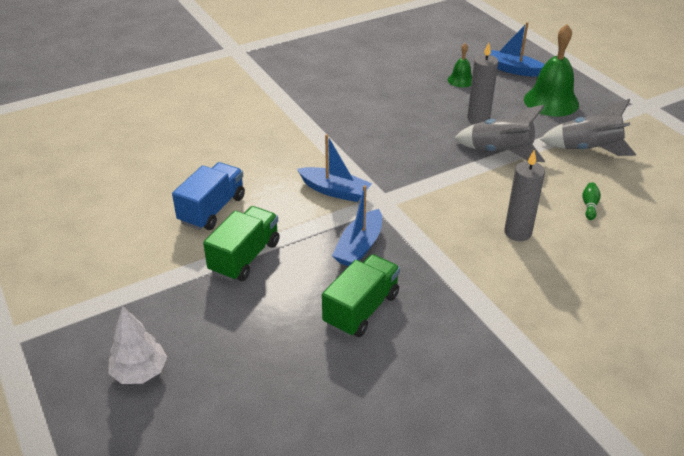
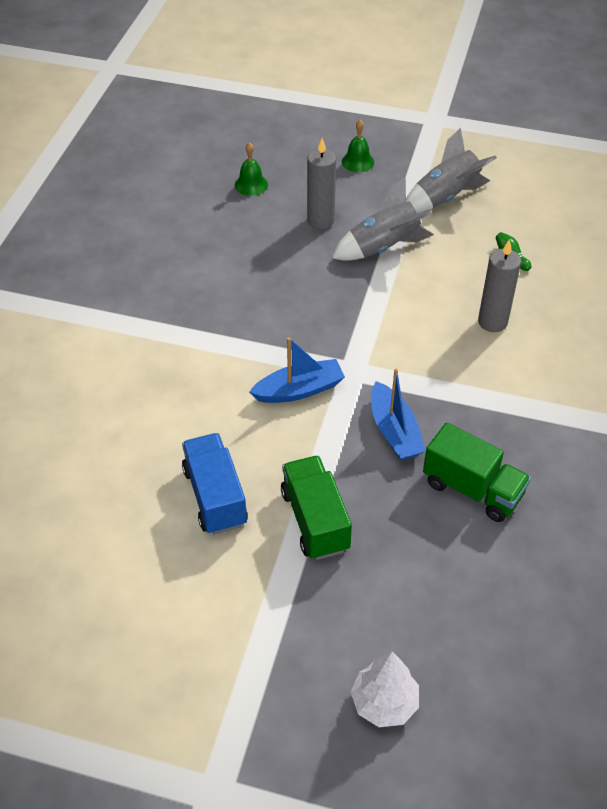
camera: 45 degrees left, 10 degrees up
green truck [322,254,400,337] -> green truck turned 135 degrees clockwise [423,423,531,522]
blue boat [490,22,545,77] -> none
green bell [524,24,579,117] -> green bell [342,120,374,172], size x0.51

